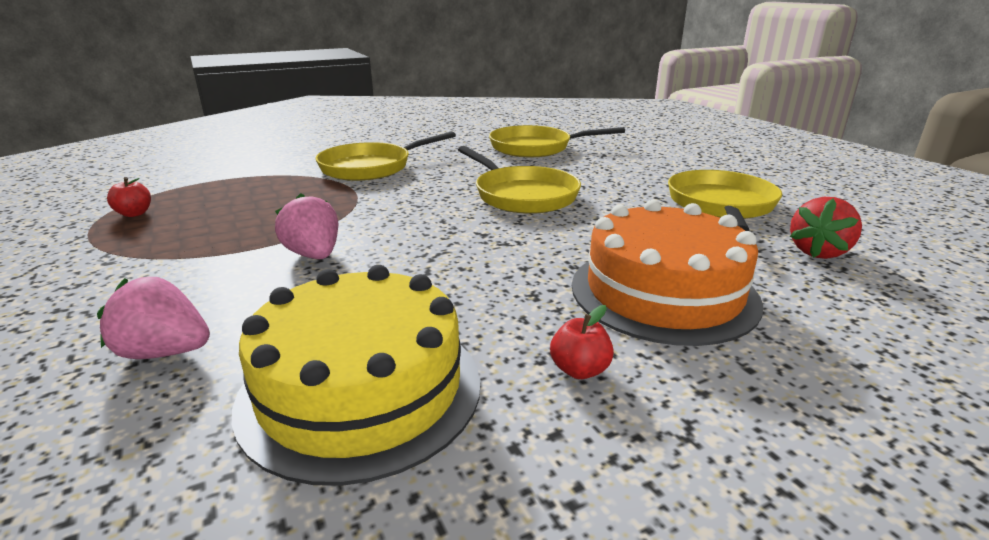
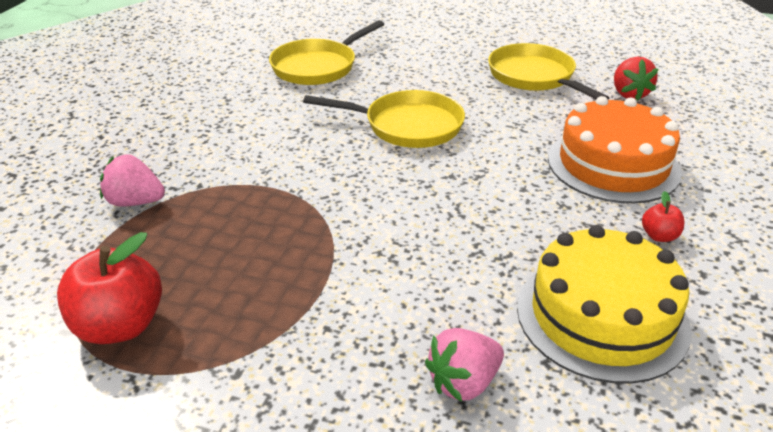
camera: 45 degrees left, 10 degrees up
red apple [107,177,151,217] -> red apple [57,232,162,344], size x2.08
pink strawberry [275,193,338,259] -> pink strawberry moved to [100,154,165,207]
yellow pan [315,131,456,181] -> none

